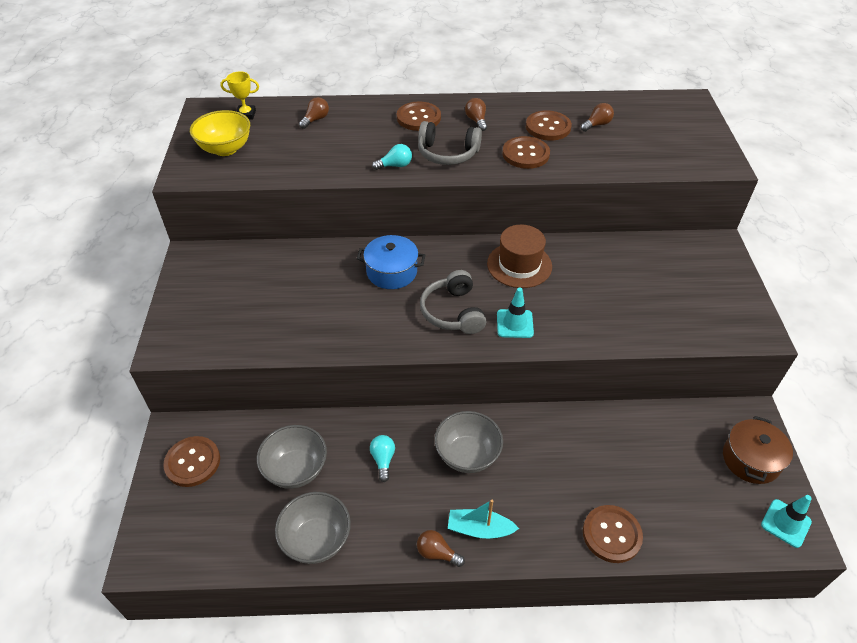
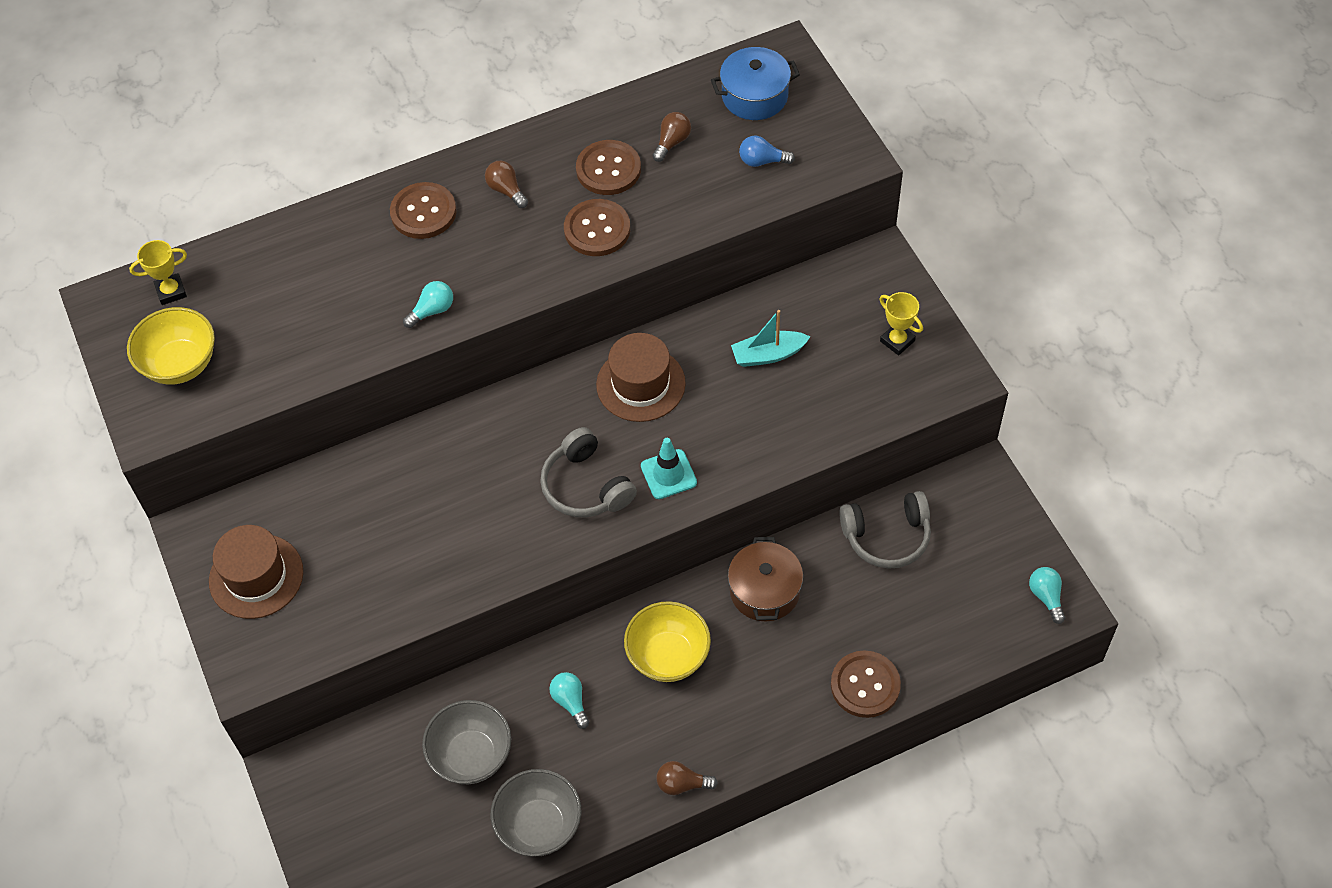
camera: 20 degrees left, 10 degrees up
brown button [163,436,220,487] -> none
brown light bulb [299,97,329,129] -> none
blue pot [357,235,425,289] -> blue pot moved to [711,47,800,120]
grey headphones [418,121,482,165] -> grey headphones moved to [839,491,931,569]
grey bowl [434,411,503,473] -> yellow bowl [624,601,711,682]
turquoise boat [448,499,519,539] -> turquoise boat moved to [731,310,810,367]
brown pot [723,416,793,484] -> brown pot moved to [728,537,803,621]
turquoise traffic cone [761,495,812,548] -> turquoise light bulb [1029,567,1065,624]
none -> brown hat [209,525,303,619]
none -> blue light bulb [739,136,795,167]
none -> yellow trophy [879,292,923,355]

